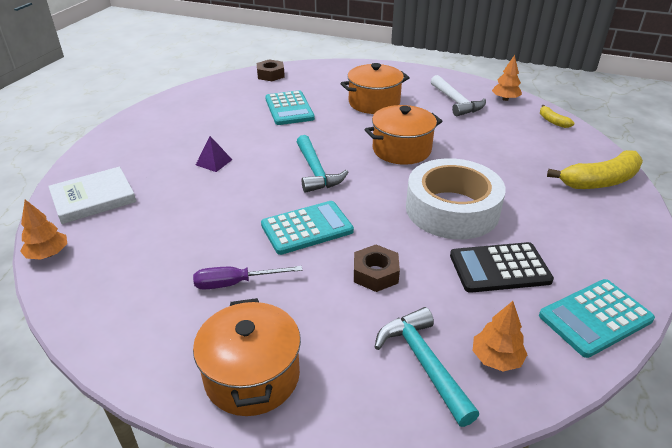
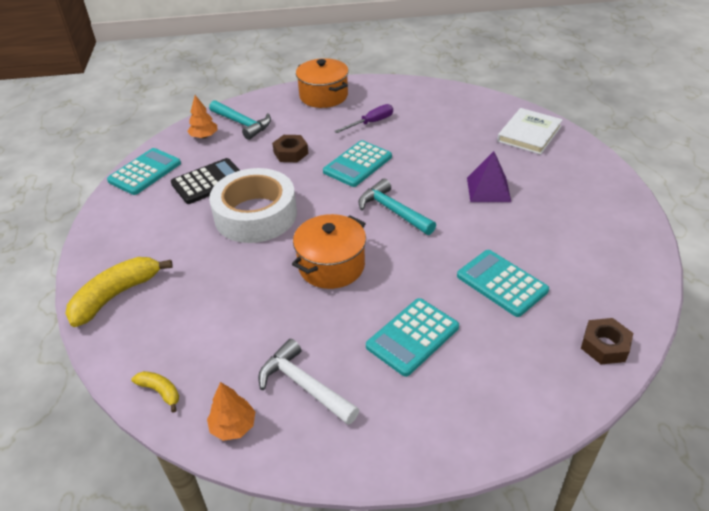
camera: 155 degrees right, 5 degrees up
orange tree [20,200,67,260] -> none
purple pyramid [196,136,232,172] -> purple pyramid [467,151,511,202], size x1.57
orange pot [341,63,410,114] -> turquoise calculator [366,298,459,377]

